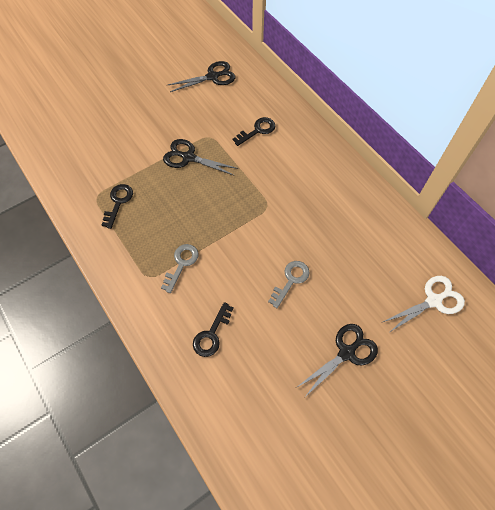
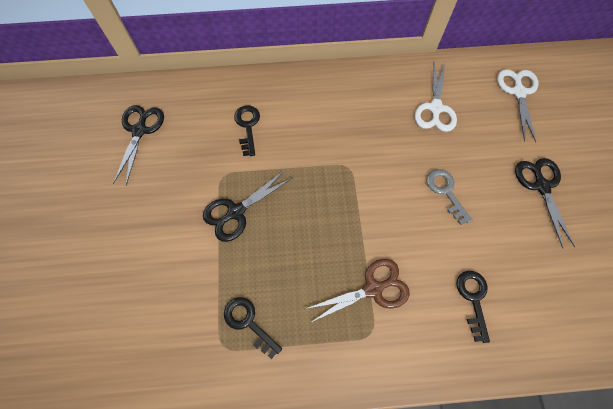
camera: 60 degrees left, 5 degrees up
grey key [161,244,199,293] -> brown scissors [306,259,410,323]
black key [193,302,234,357] -> black key turned 150 degrees counterclockwise [456,271,490,343]
none -> white scissors [415,63,457,132]

